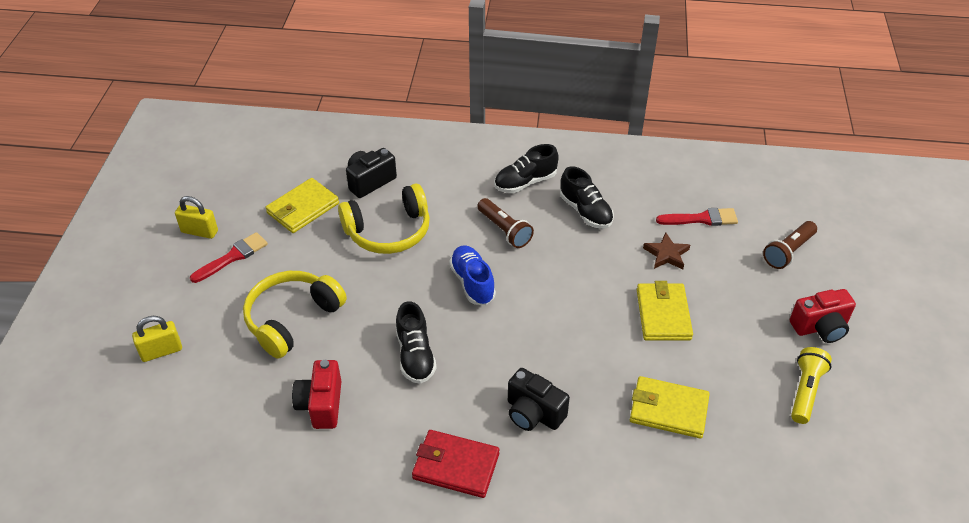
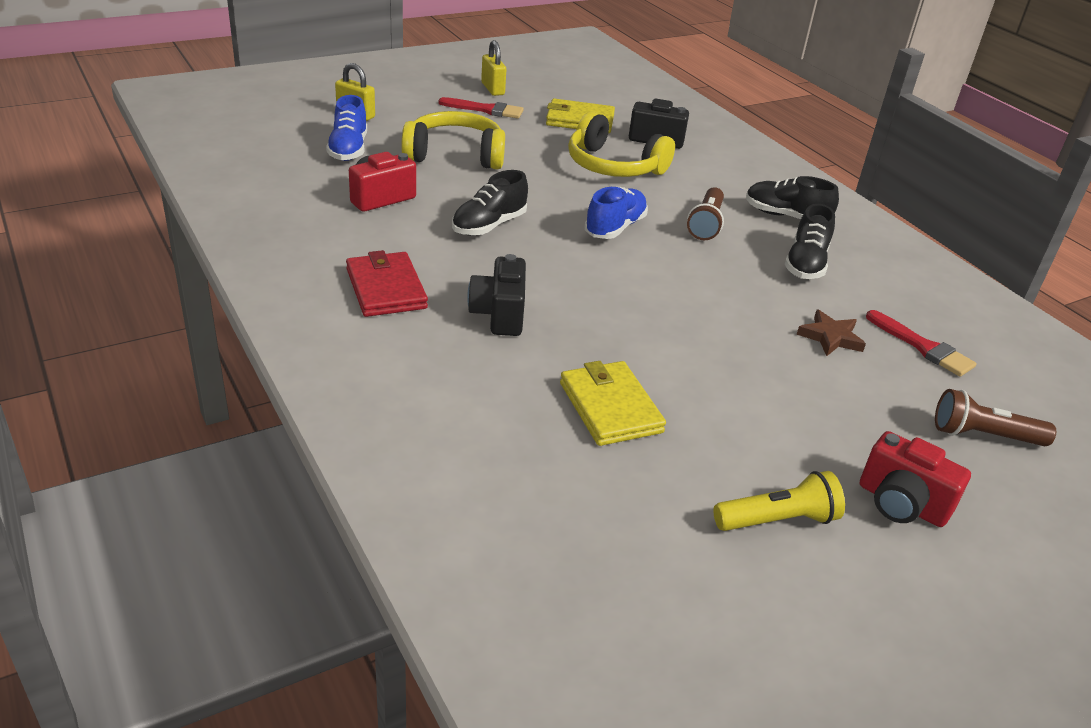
camera: 50 degrees right, 10 degrees down
yellow wallet [637,281,693,340] -> none
none -> blue shoe [326,95,367,161]

